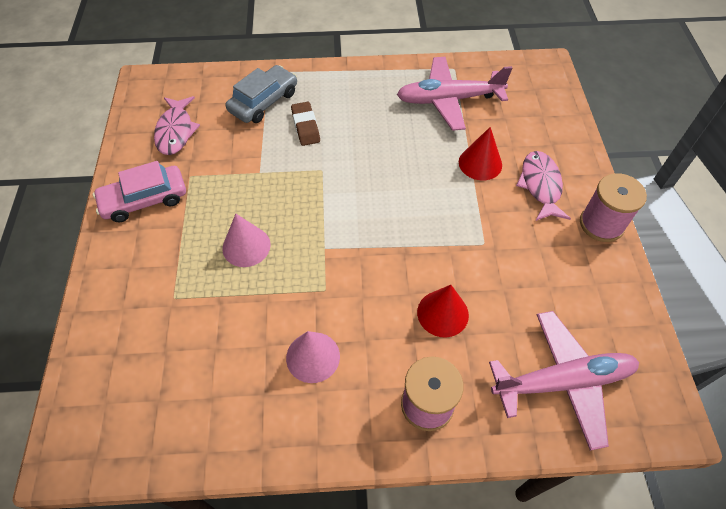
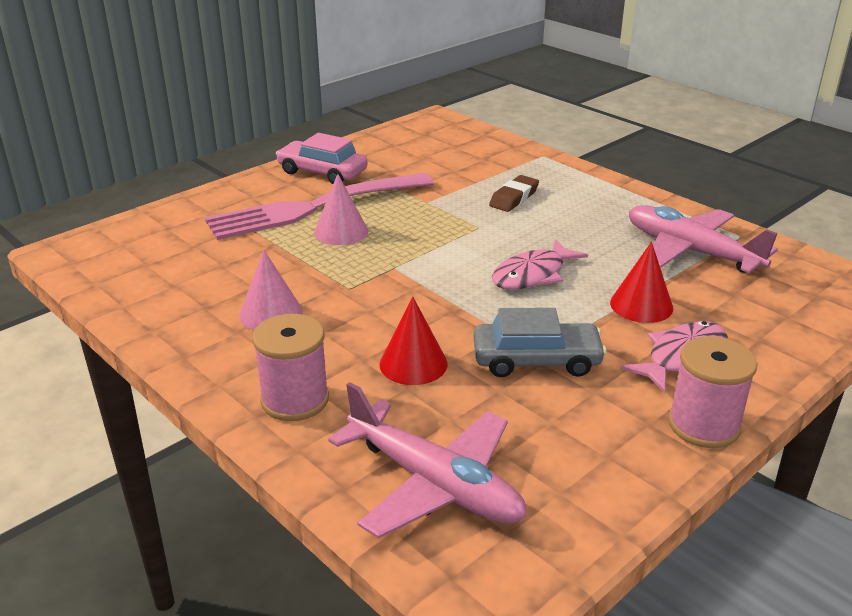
camera: 50 degrees right, 25 degrees down
pink fish [154,96,200,155] -> pink fish moved to [492,239,588,290]
grey car [226,65,297,123] -> grey car moved to [474,308,607,377]
none -> pink fork [205,173,434,240]

